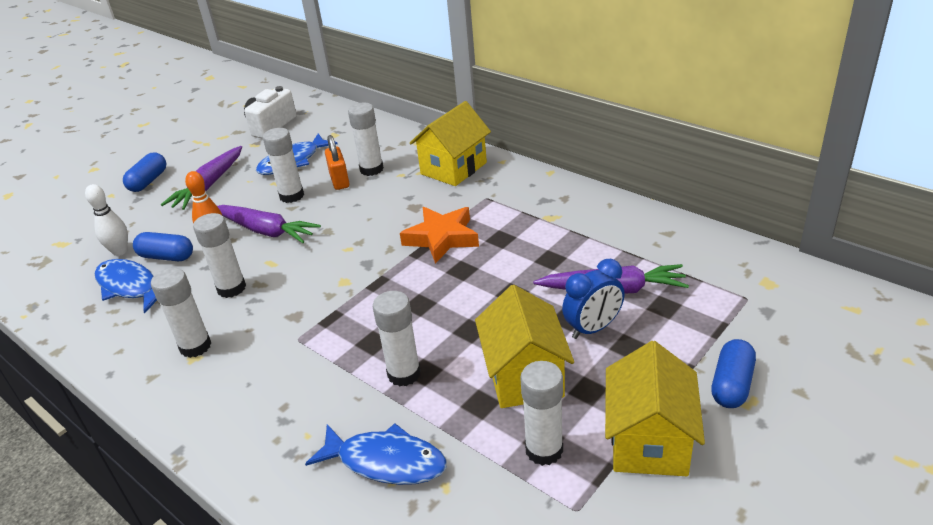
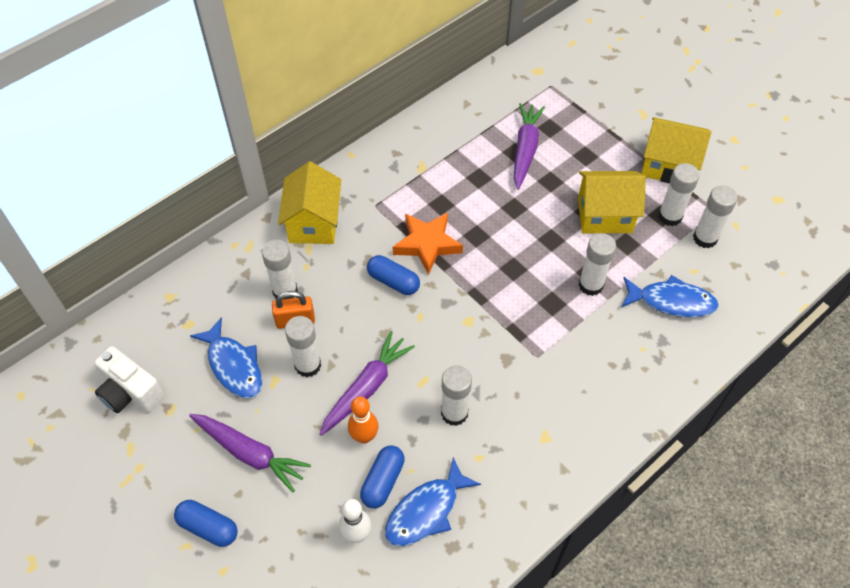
camera: 85 degrees left, 20 degrees up
white glue stick [151,268,211,358] -> white glue stick moved to [693,186,737,248]
blue fish [305,423,447,485] -> blue fish turned 75 degrees clockwise [621,275,719,318]
yellow house [410,101,491,186] -> yellow house turned 45 degrees clockwise [278,161,341,244]
blue clock [562,259,625,339] -> none
blue capsule [711,339,756,408] -> blue capsule moved to [367,255,420,295]

